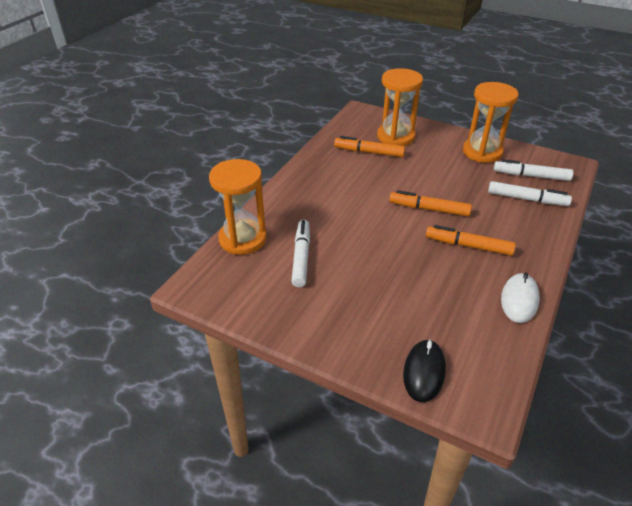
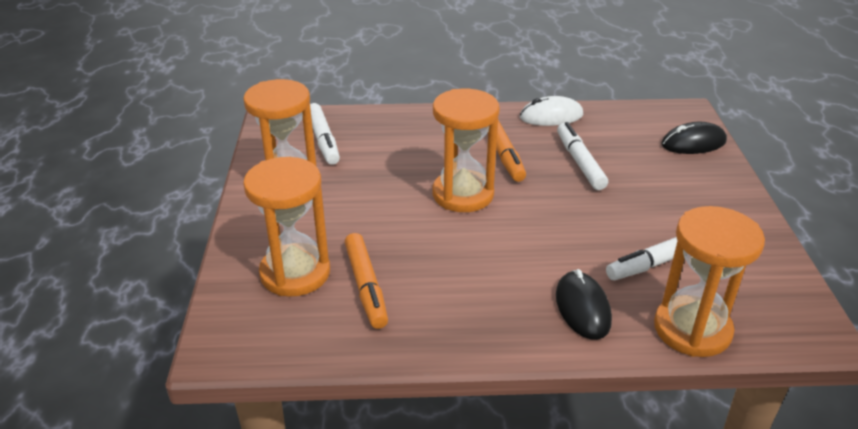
camera: 120 degrees left, 5 degrees down
orange marker [389,190,472,216] -> orange hourglass [433,89,500,212]
white marker [488,181,572,206] -> white marker moved to [557,122,608,190]
none -> black mouse [556,269,612,340]

